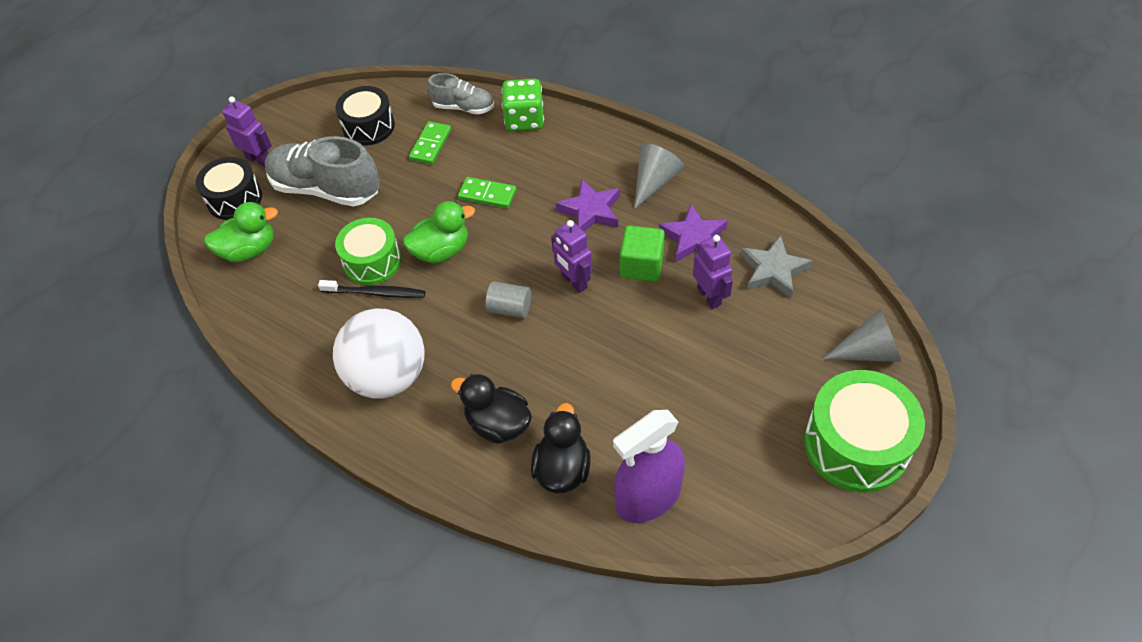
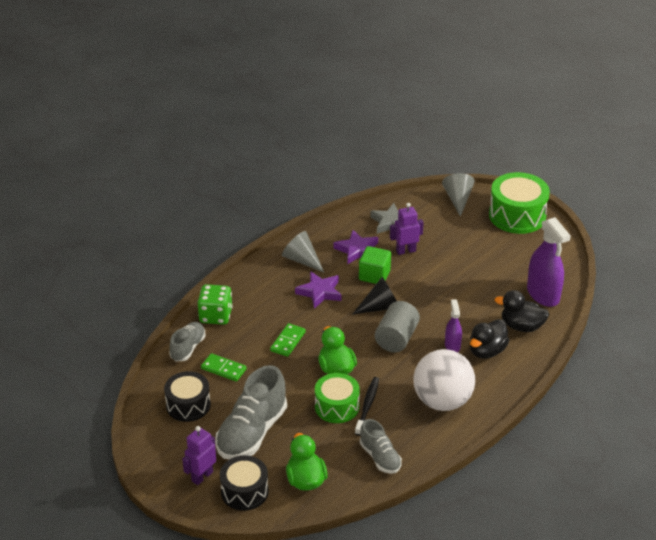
camera: 85 degrees left, 15 degrees down
grey cylinder [485,281,531,318] -> grey cylinder [375,301,420,352], size x1.56
purple robot [551,220,592,293] -> black cone [353,277,397,314]
none -> grey shoe [360,419,402,474]
none -> purple spray bottle [445,299,462,352]

